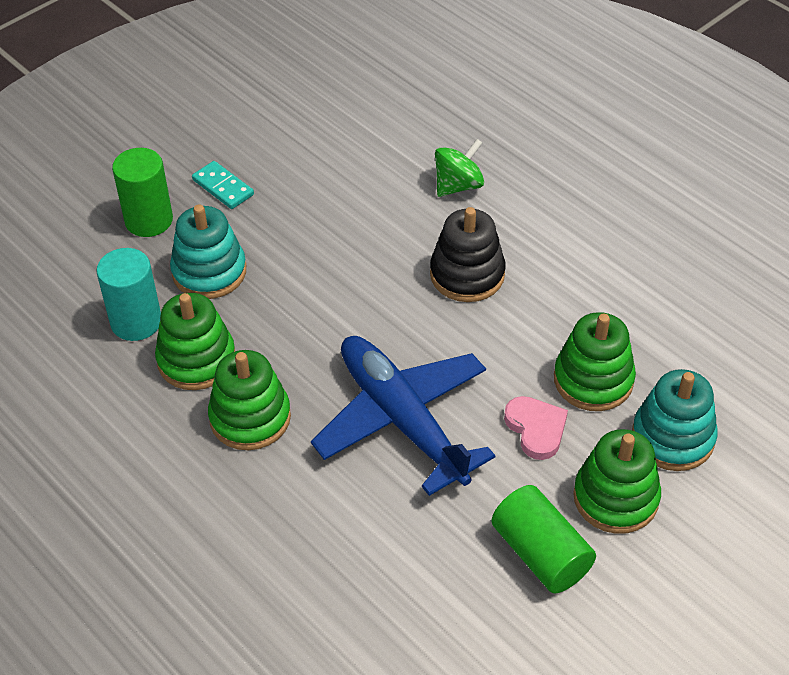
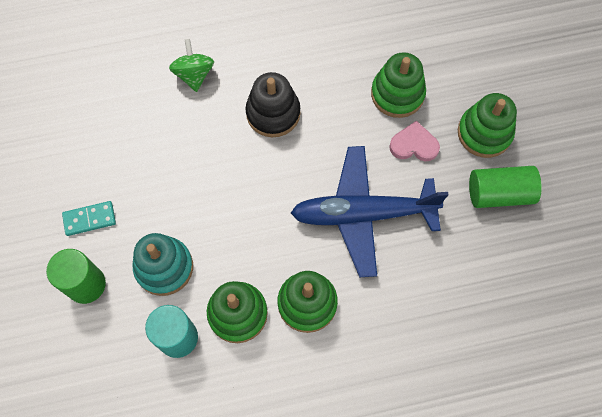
camera: 60 degrees left, 20 degrees up
turquoise stacking toy [632,369,718,471] -> none

